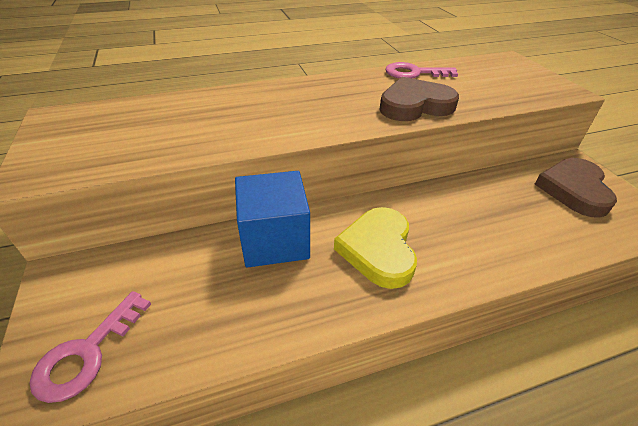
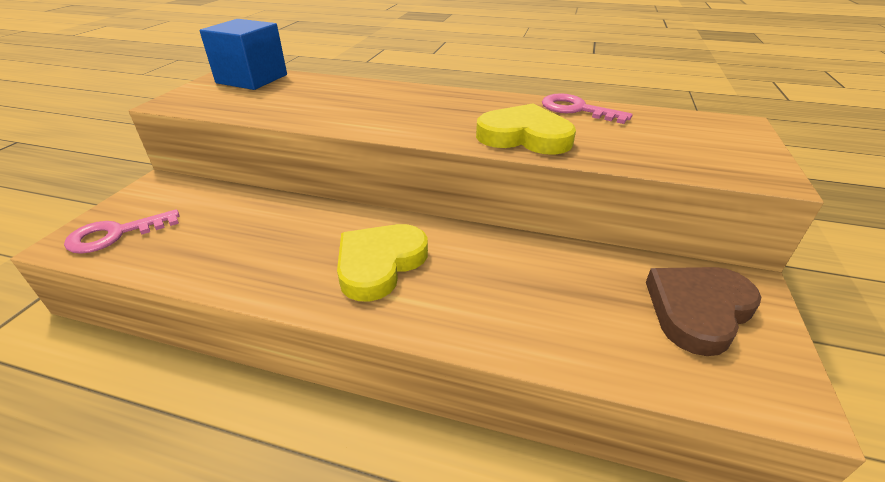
camera: 35 degrees right, 5 degrees down
blue cube [235,171,310,268] -> blue cube moved to [200,19,287,90]
brown heart [379,77,459,121] -> yellow heart [476,104,576,155]

